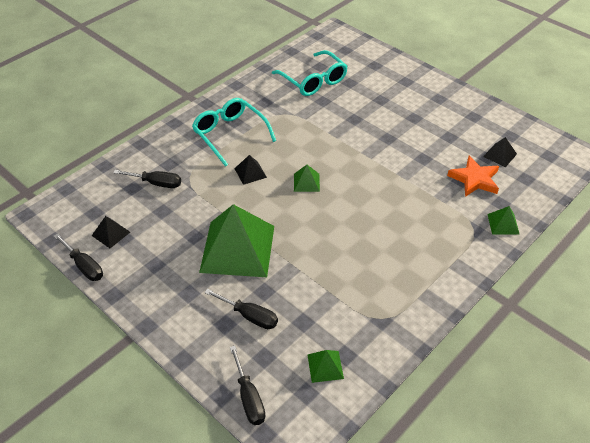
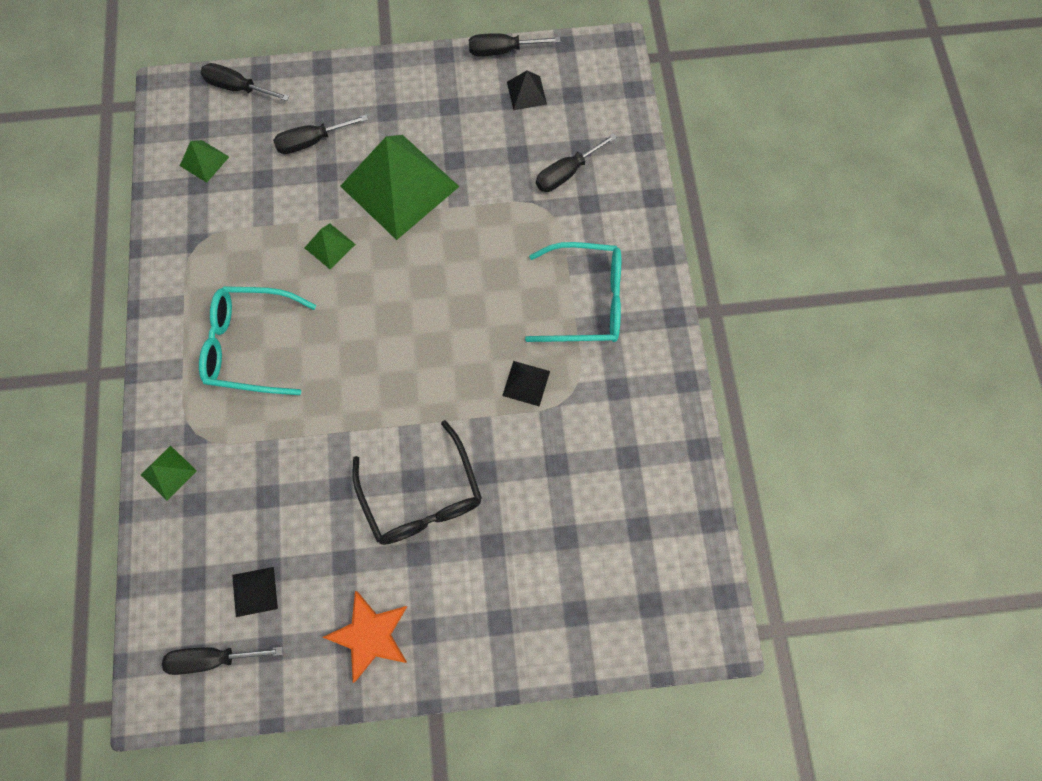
camera: 130 degrees right, 25 degrees up
black pyramid [234,155,267,185] -> black pyramid moved to [502,361,550,406]
turquoise glasses [272,50,348,96] -> turquoise glasses moved to [199,286,316,395]
green pyramid [294,165,320,192] -> green pyramid moved to [305,223,356,269]
orange star [447,156,499,197] -> orange star moved to [323,591,408,683]
none -> black screwdriver [162,647,283,675]
none -> black glasses [352,420,482,545]

